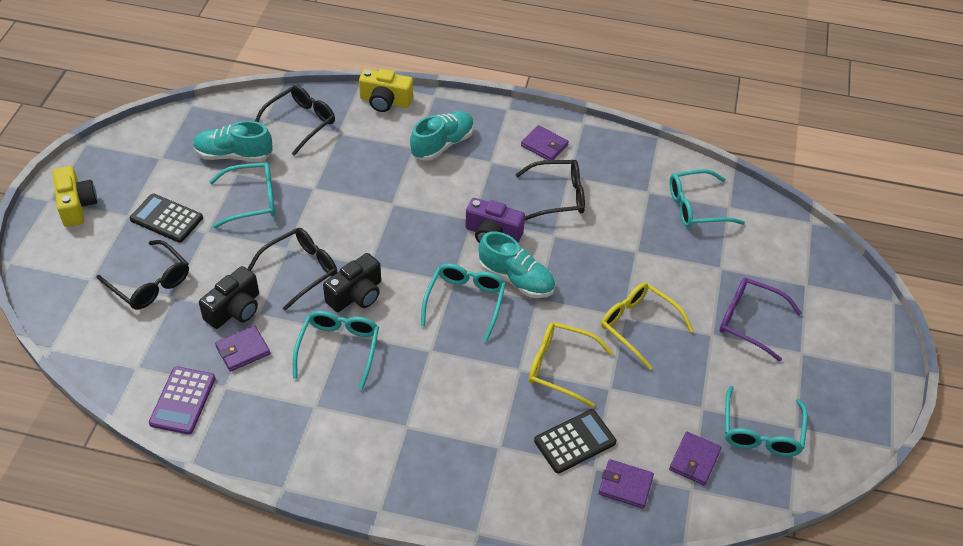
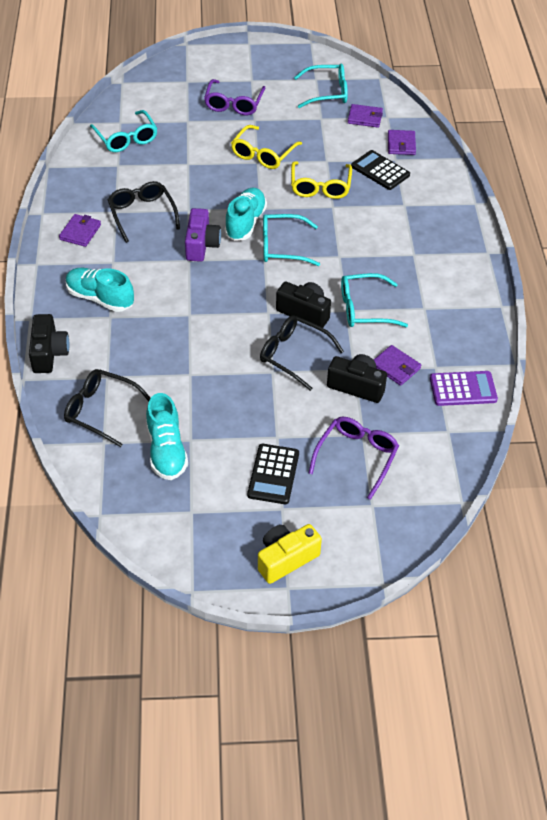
camera: 105 degrees left, 0 degrees up
black glasses [97,240,189,310] -> purple glasses [308,417,399,500]
turquoise glasses [209,162,275,228] -> none
yellow camera [359,69,413,112] -> black camera [29,314,69,373]

